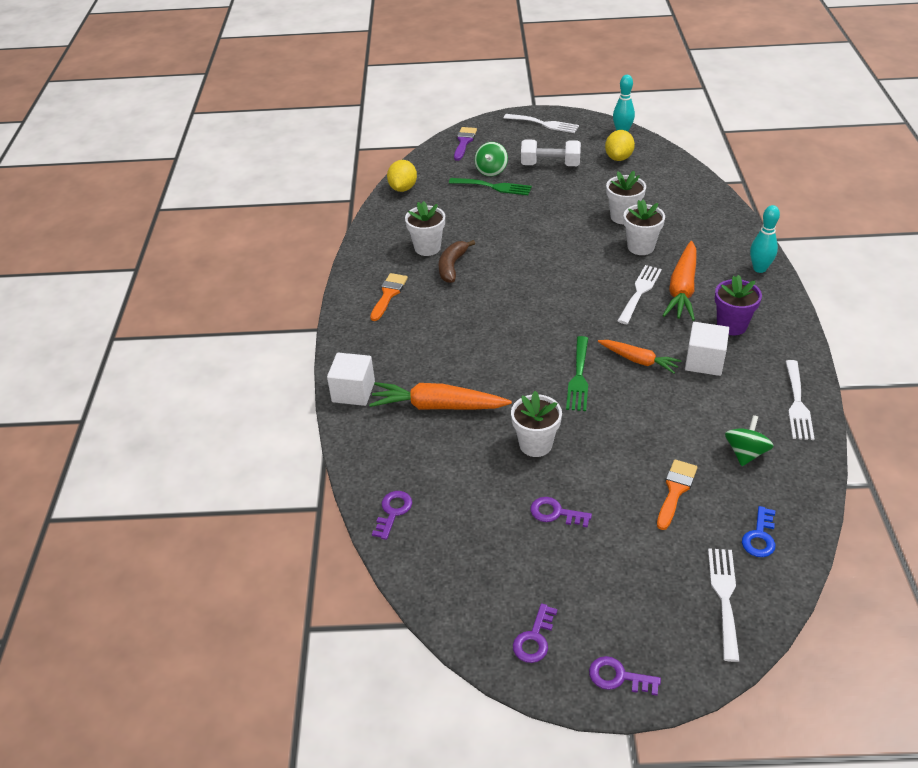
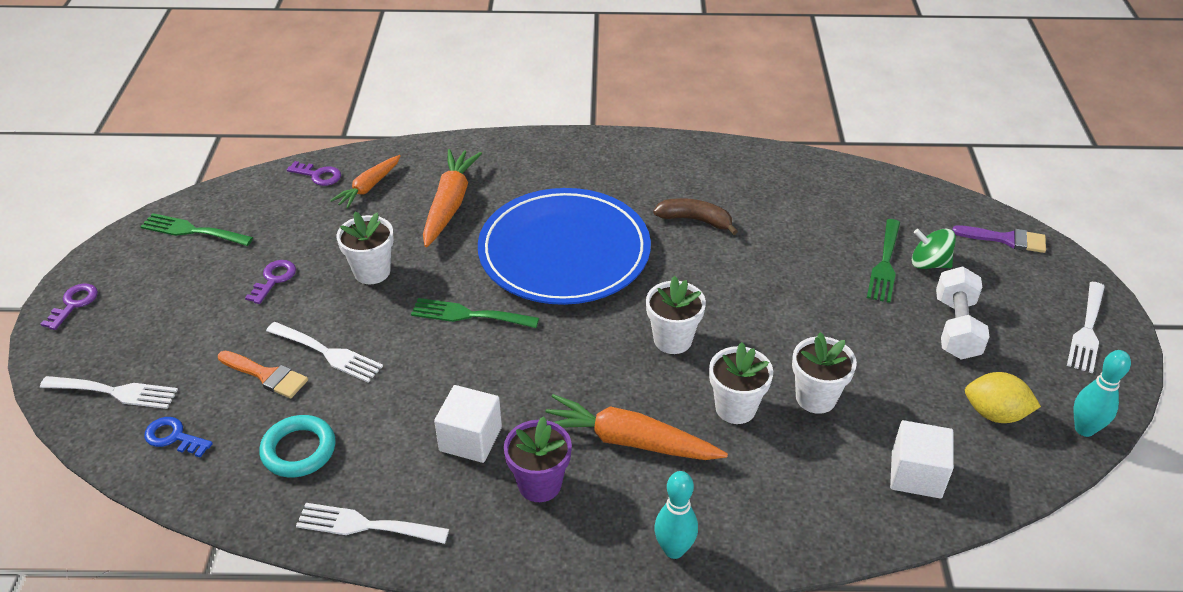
camera: 90 degrees right, 0 degrees up
white cube [327,353,375,406] -> white cube moved to [890,420,954,498]
orange brush [370,273,408,321] -> none
yellow lemon [387,160,417,192] -> none
white flower pot [405,201,445,256] -> white flower pot moved to [646,276,706,354]
purple key [513,603,557,663] -> none
orange carrot [598,340,682,374] -> orange carrot moved to [330,155,401,209]
white fork [617,265,662,324] -> white fork moved to [266,322,383,382]
green spinning top [725,415,774,466] -> turquoise ring [259,415,336,478]
none -> green fork [140,213,253,246]
none -> blue plate [478,188,651,305]

